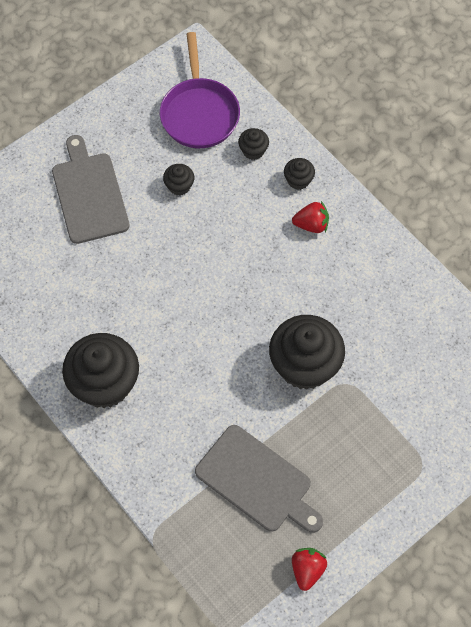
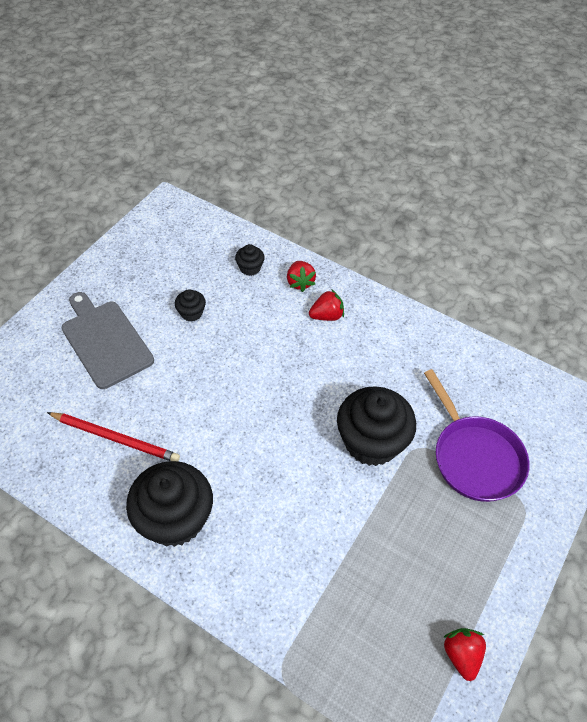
camera: 20 degrees left, 10 degrees down
purple pan [160,32,240,148] -> purple pan moved to [424,369,529,502]
grey cutting board [195,425,323,533] -> none
black cupcake [284,158,315,190] -> red strawberry [287,261,316,292]
none -> red pencil [47,412,180,461]

